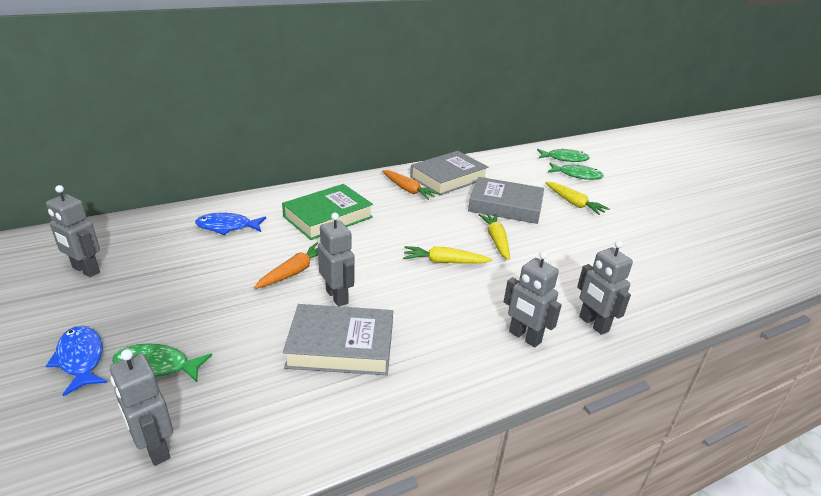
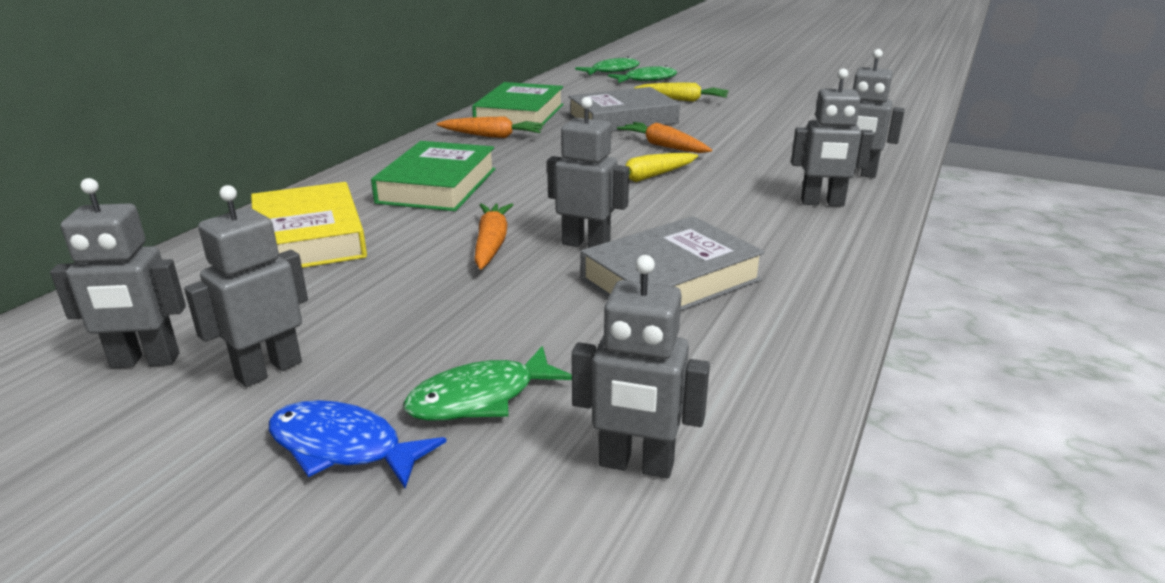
camera: 35 degrees left, 5 degrees down
blue fish [195,213,266,235] -> yellow book [251,182,367,268]
grey book [410,151,488,195] -> green book [472,82,564,130]
yellow carrot [478,214,510,260] -> orange carrot [617,122,712,153]
none -> grey robot [184,185,308,387]

